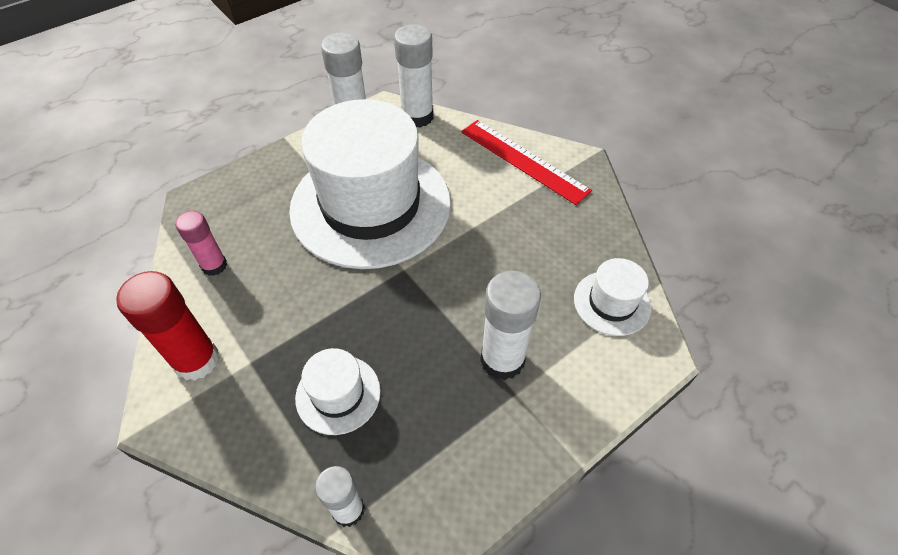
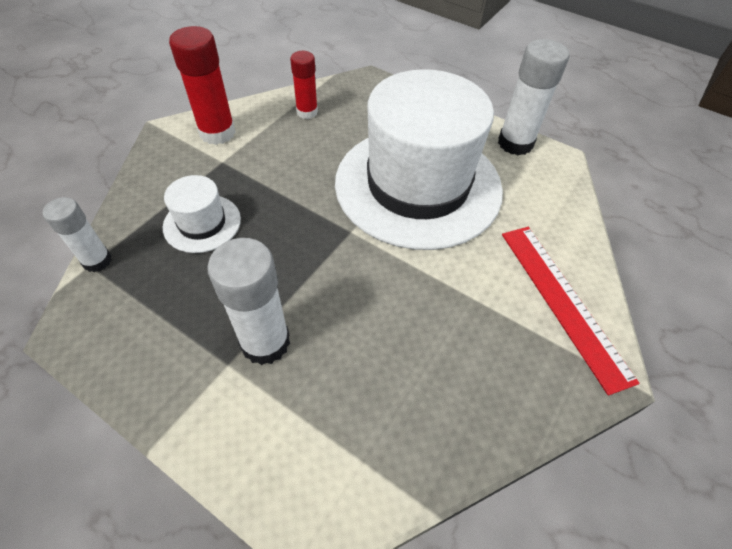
camera: 70 degrees right, 0 degrees up
pink glue stick [175,211,227,276] -> red glue stick [290,51,318,119]
white glue stick [394,24,433,128] -> none
red ruler [461,120,592,205] -> red ruler turned 45 degrees counterclockwise [502,227,640,395]
white hat [574,258,651,336] -> none

